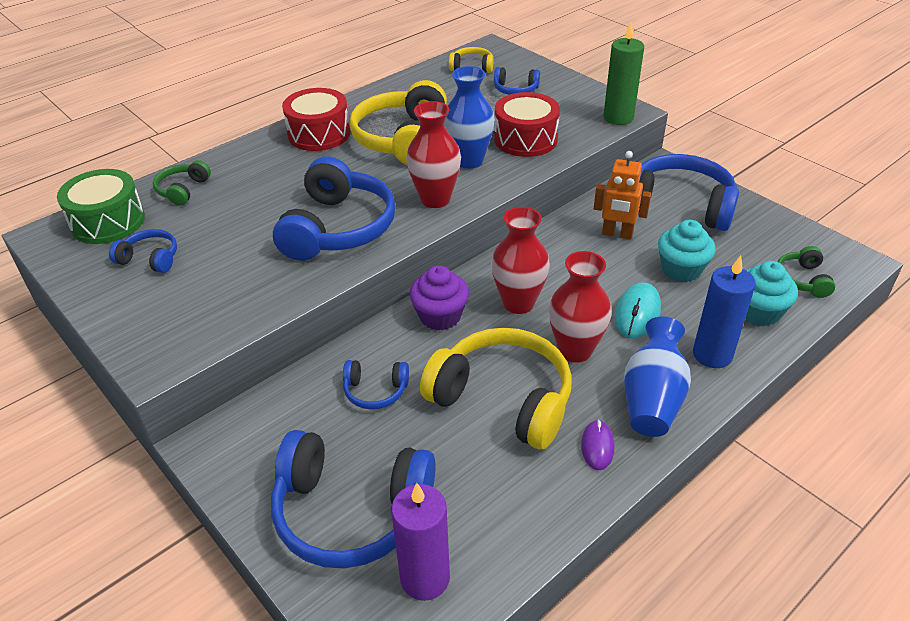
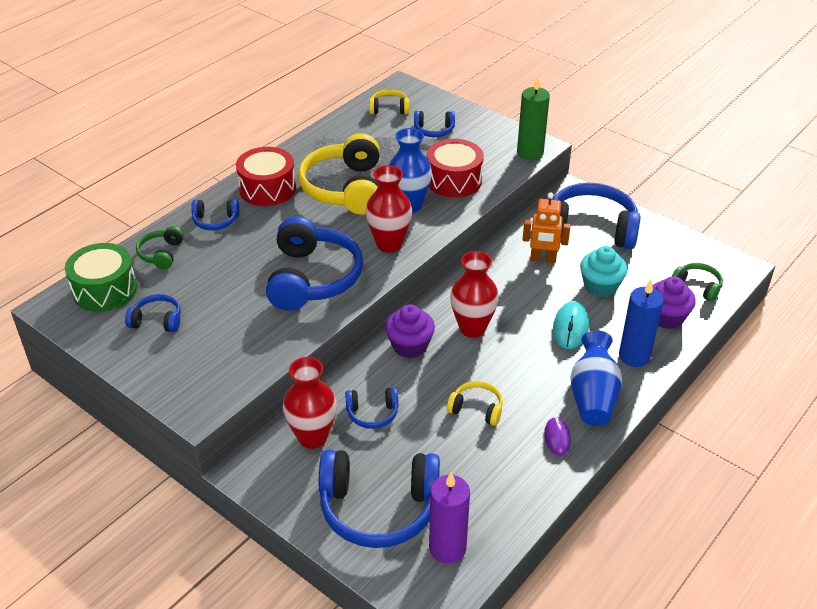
camera: 10 degrees left, 0 degrees up
yellow headphones [420,328,572,450] -> yellow headphones [447,381,503,426], size x0.48
red vase [549,251,612,362] -> red vase moved to [283,357,337,449]
turquoise cupcake [745,261,798,326] -> purple cupcake [652,276,696,329]
green headphones [777,246,835,298] -> green headphones turned 135 degrees clockwise [672,263,723,302]
none -> blue headphones [191,199,239,230]

